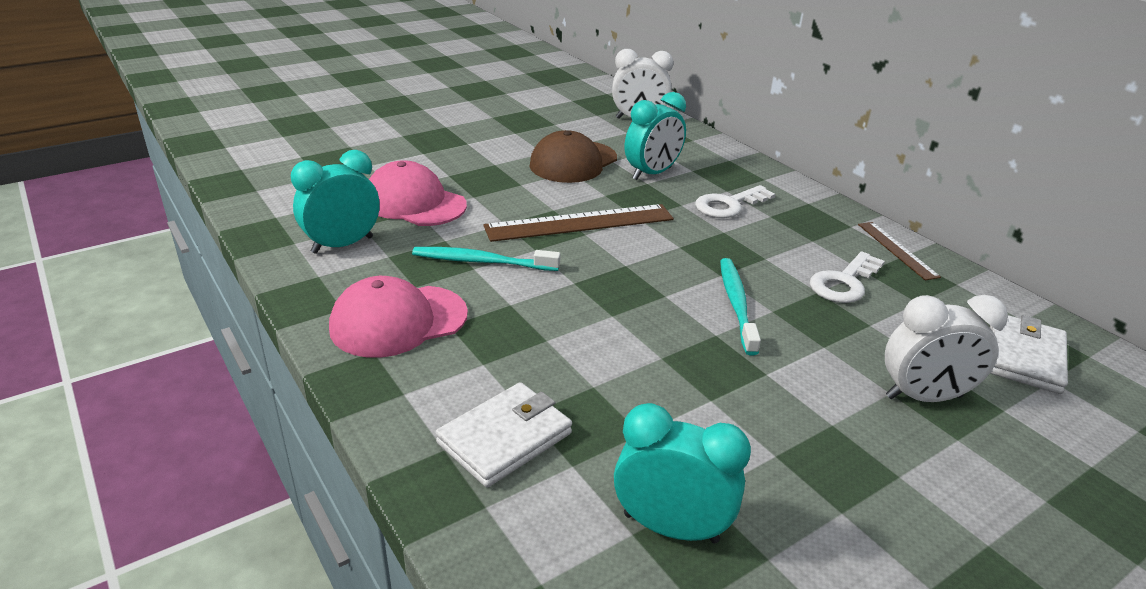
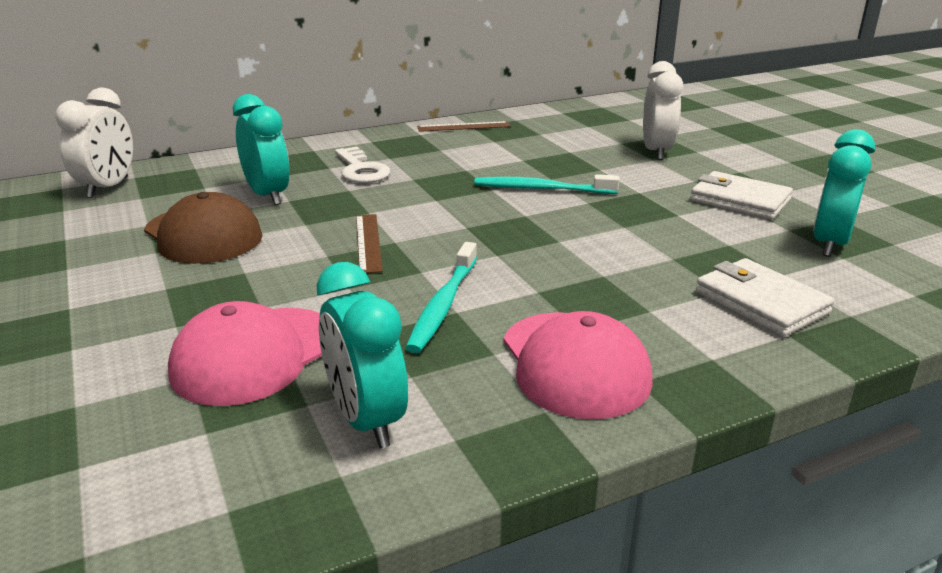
camera: 80 degrees left, 5 degrees down
brown ruler [483,204,674,242] -> brown ruler [356,214,383,273], size x0.56
white key [810,251,885,303] -> none
white wallet [990,315,1068,394] -> white wallet moved to [690,171,793,220]

